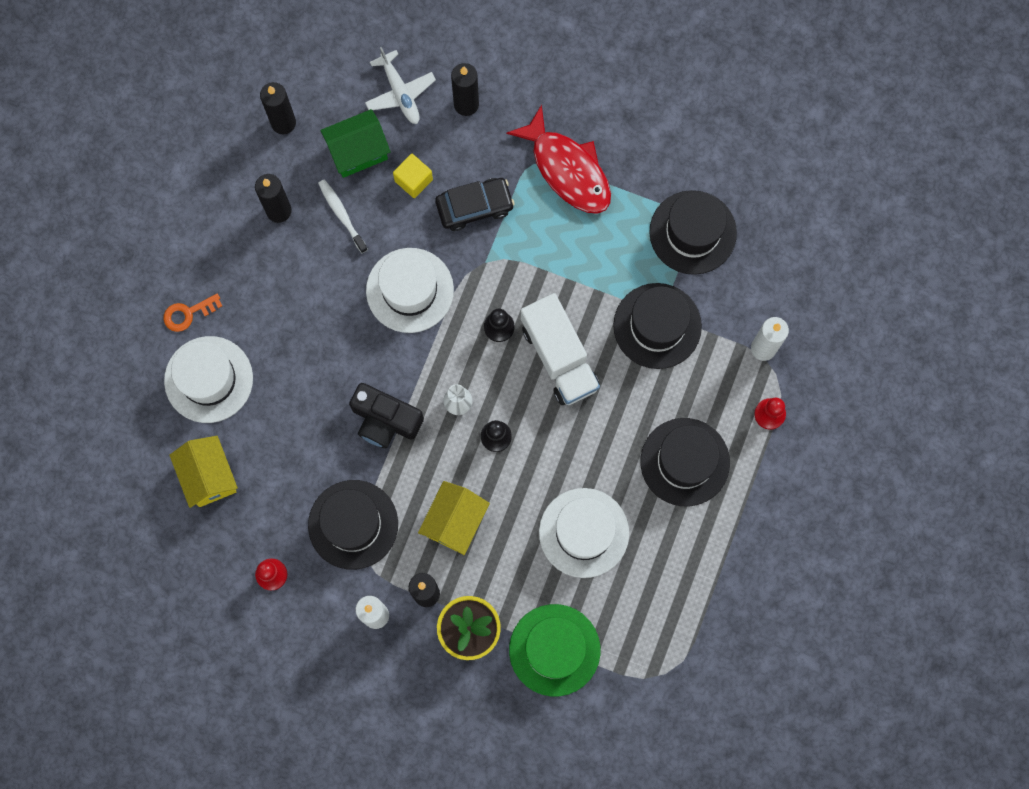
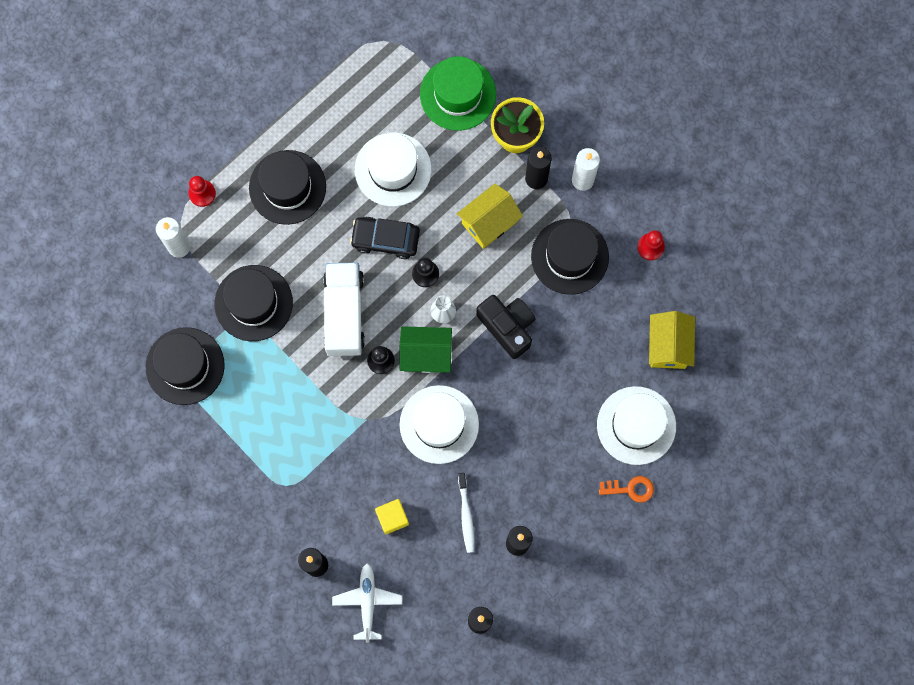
camera: 155 degrees left, 0 degrees up
green house [320,109,391,178] -> green house moved to [400,326,452,373]
black car [435,178,514,231] -> black car moved to [350,216,420,259]
red fish [506,105,611,214] -> none

